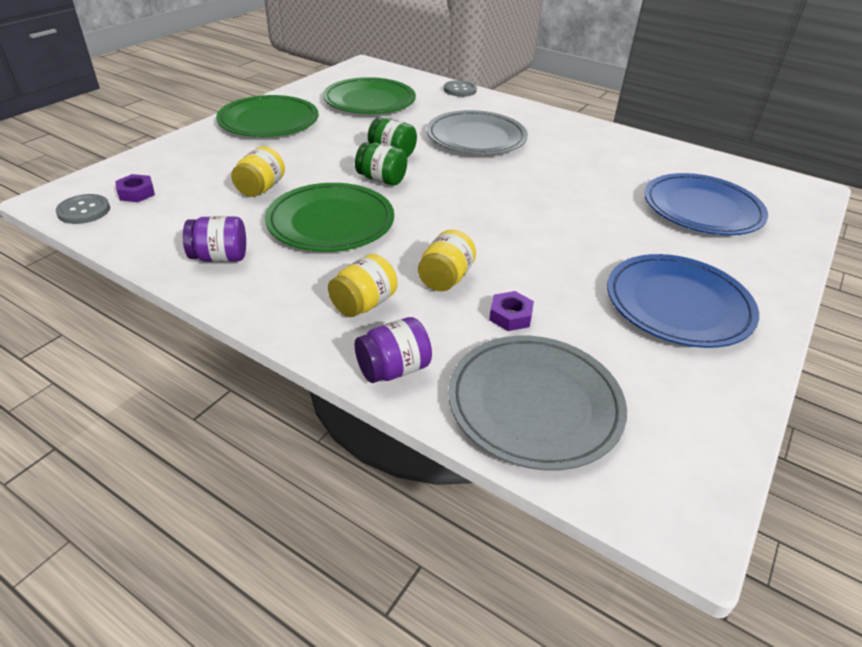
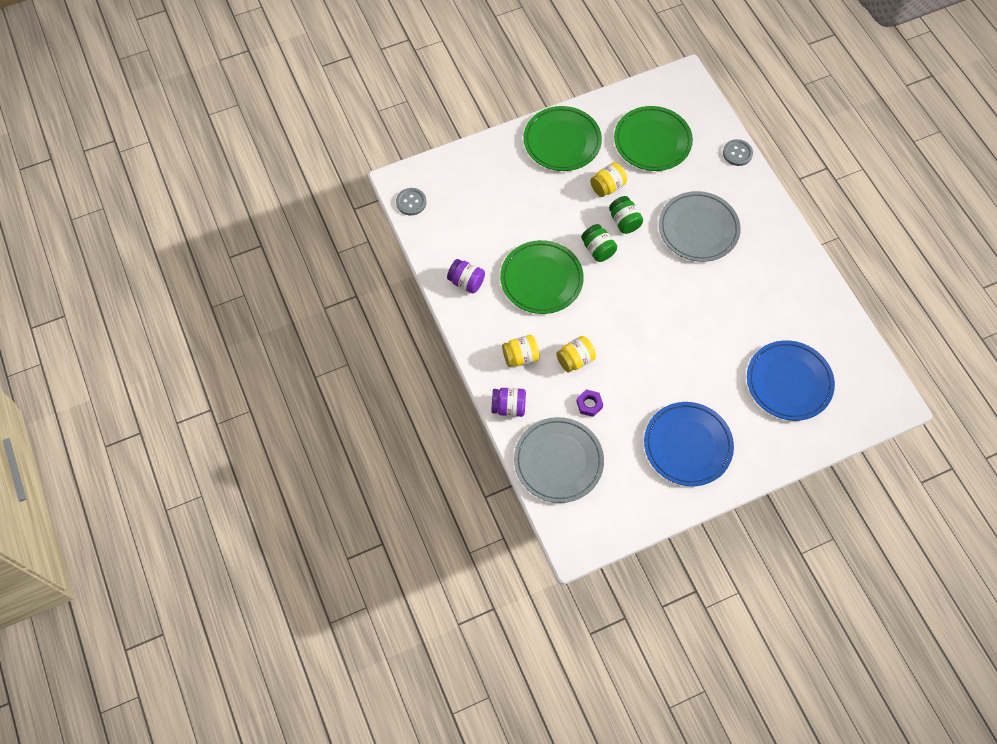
camera: 35 degrees right, 25 degrees up
purple nut [115,174,155,202] -> none
yellow jar [231,146,285,197] -> yellow jar moved to [590,162,627,197]

